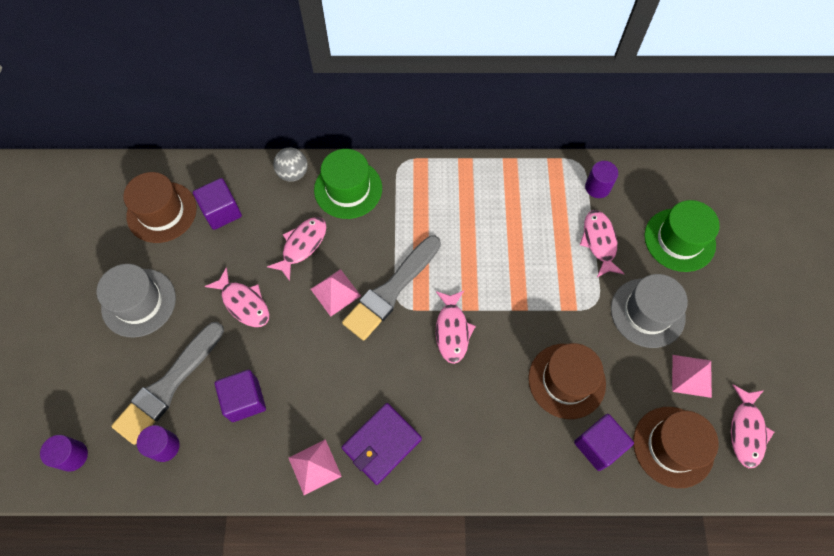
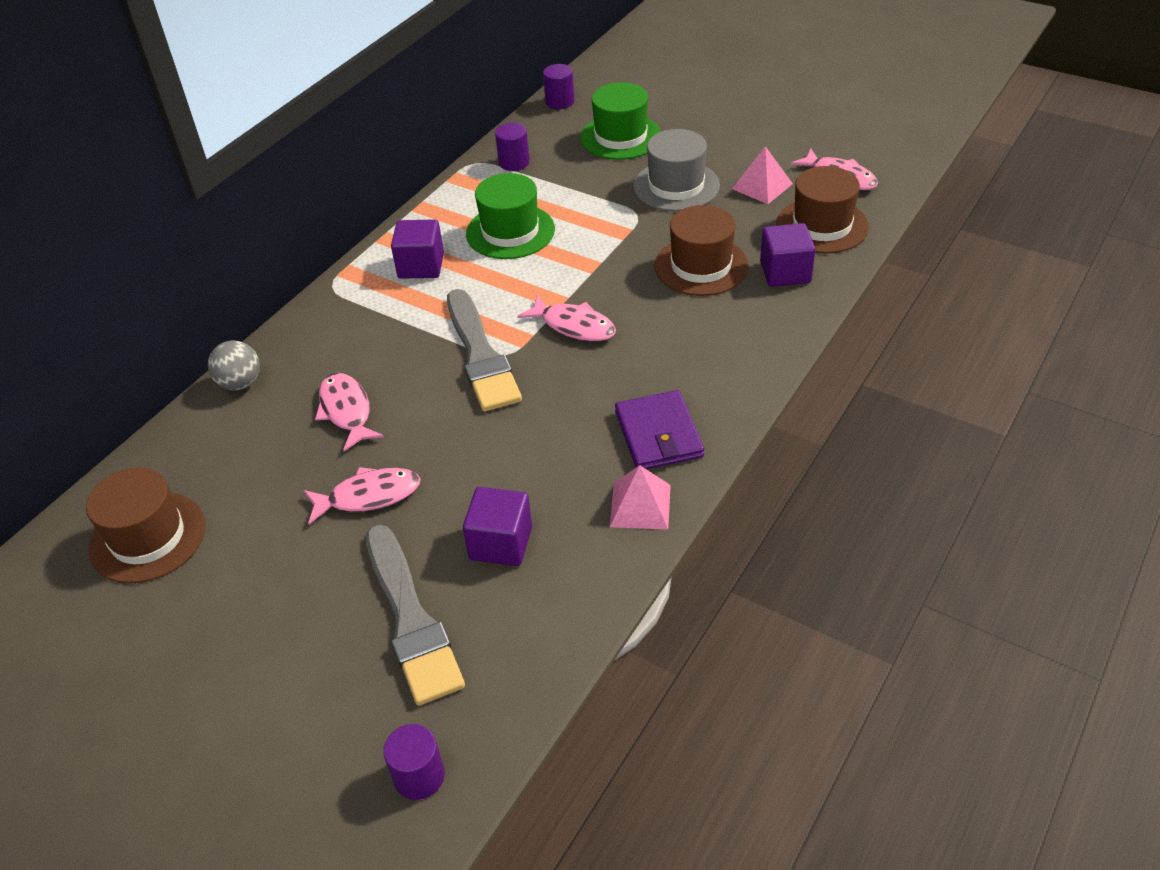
camera: 55 degrees left, 20 degrees down
grey hat [97,264,176,337] -> none
purple cylinder [137,425,180,462] -> purple cylinder moved to [543,64,575,109]
purple cube [193,178,242,230] -> purple cube moved to [391,219,444,279]
pink pyramid [311,269,361,317] -> none
green hat [314,149,382,219] -> green hat moved to [466,173,555,259]
pink fish [580,210,625,277] -> none

